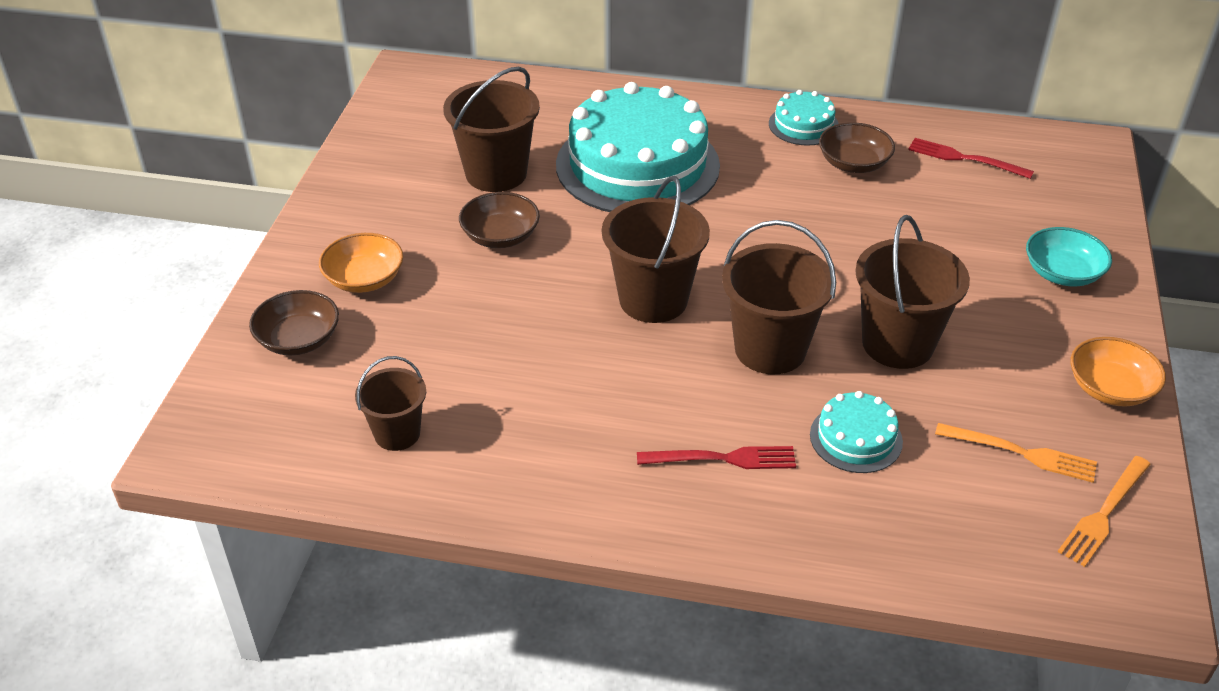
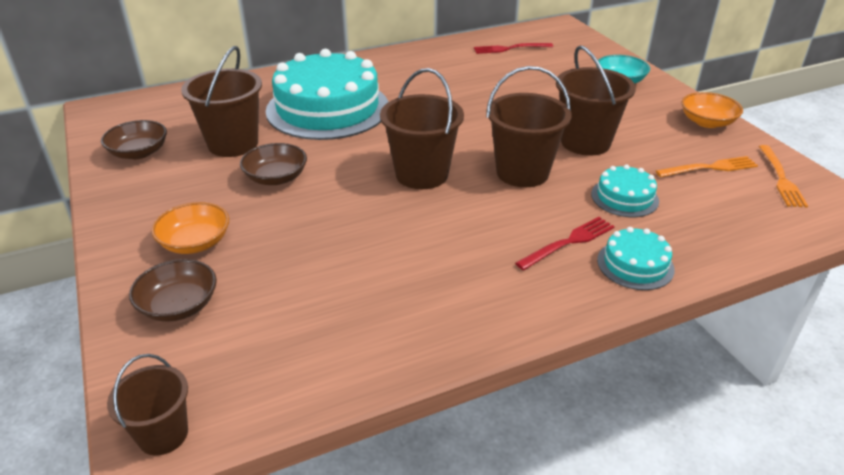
camera: 35 degrees left, 5 degrees down
brown bucket [355,356,426,451] -> brown bucket moved to [107,354,188,456]
turquoise cake [769,90,839,146] -> turquoise cake moved to [597,227,675,290]
brown bowl [819,122,895,173] -> brown bowl moved to [101,120,167,159]

